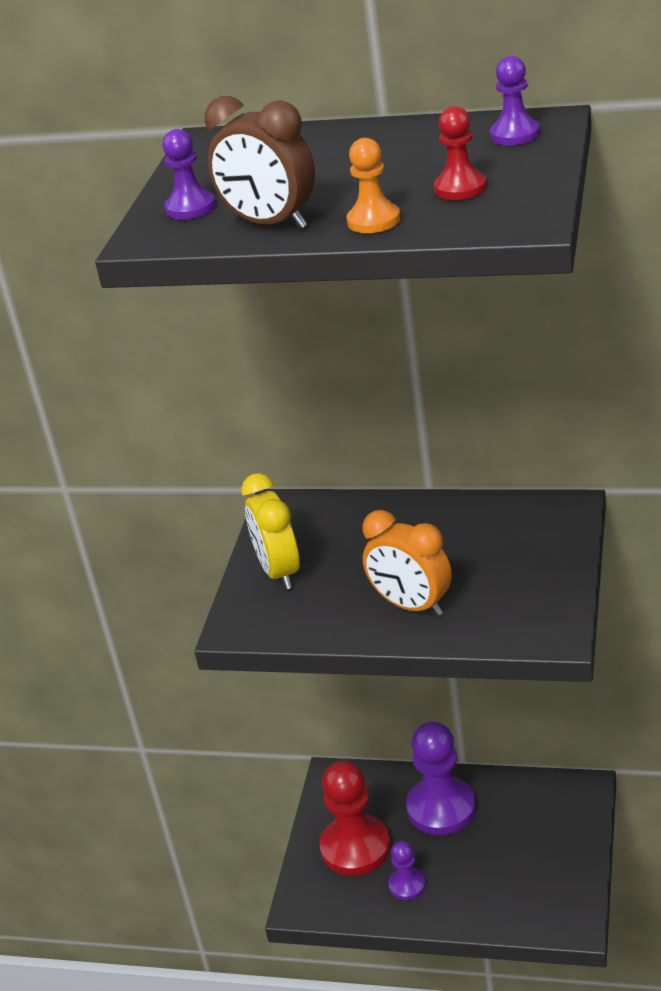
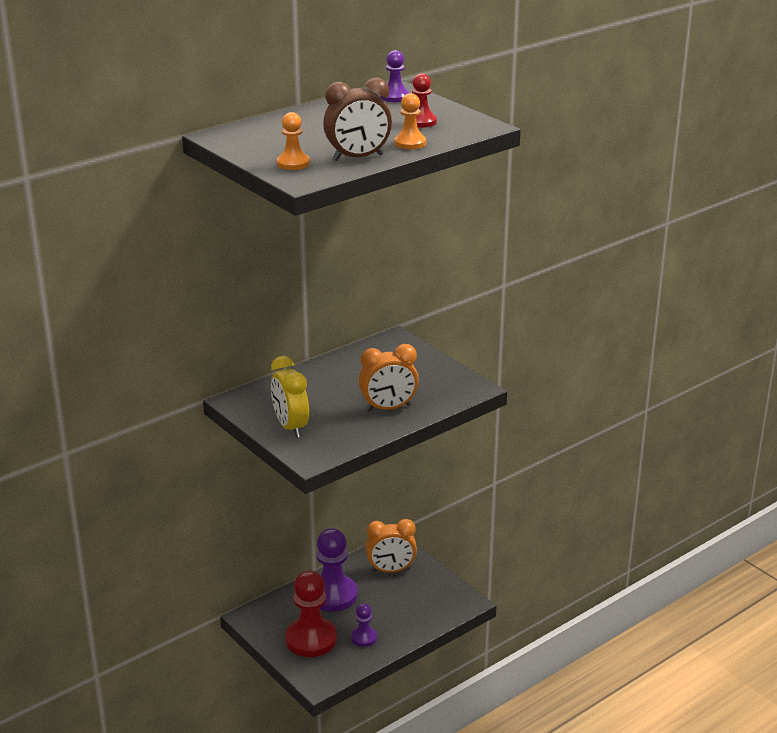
camera: 55 degrees left, 5 degrees down
purple pawn [162,129,216,219] -> orange pawn [277,112,310,170]
yellow clock [241,473,300,589] -> yellow clock turned 45 degrees clockwise [271,356,309,438]
none -> orange clock [366,519,417,572]

